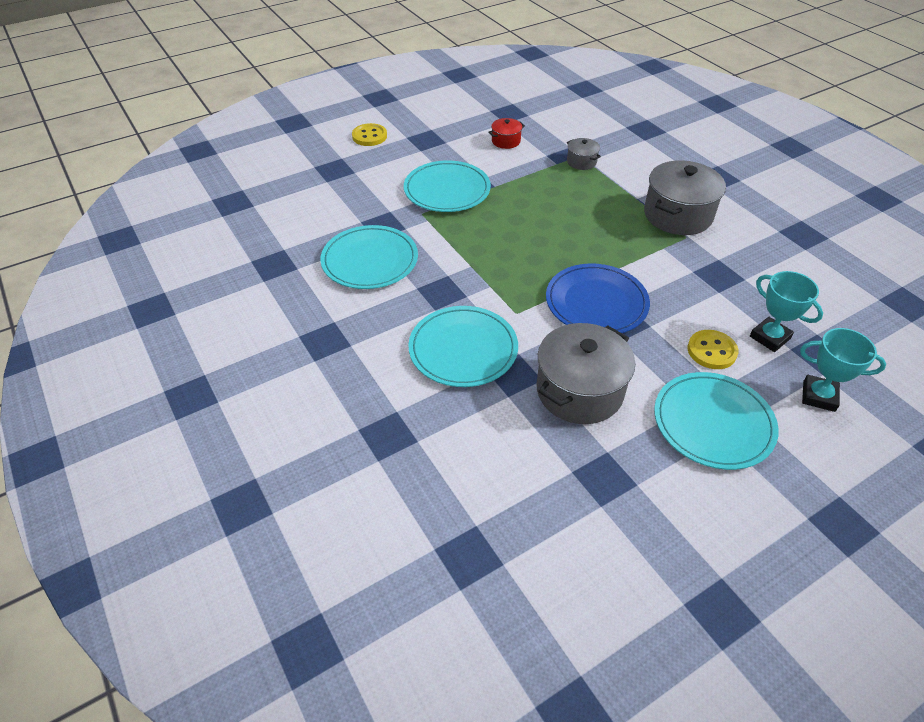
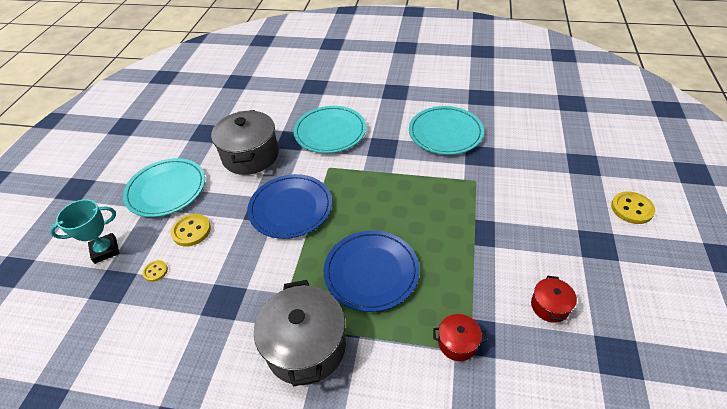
camera: 135 degrees right, 0 degrees up
turquoise plate [404,160,491,212] -> none
grey pot [567,138,601,170] -> red pot [433,314,487,361]
turquoise trophy [750,271,823,352] -> yellow button [142,260,168,282]
none -> blue plate [324,231,420,312]

